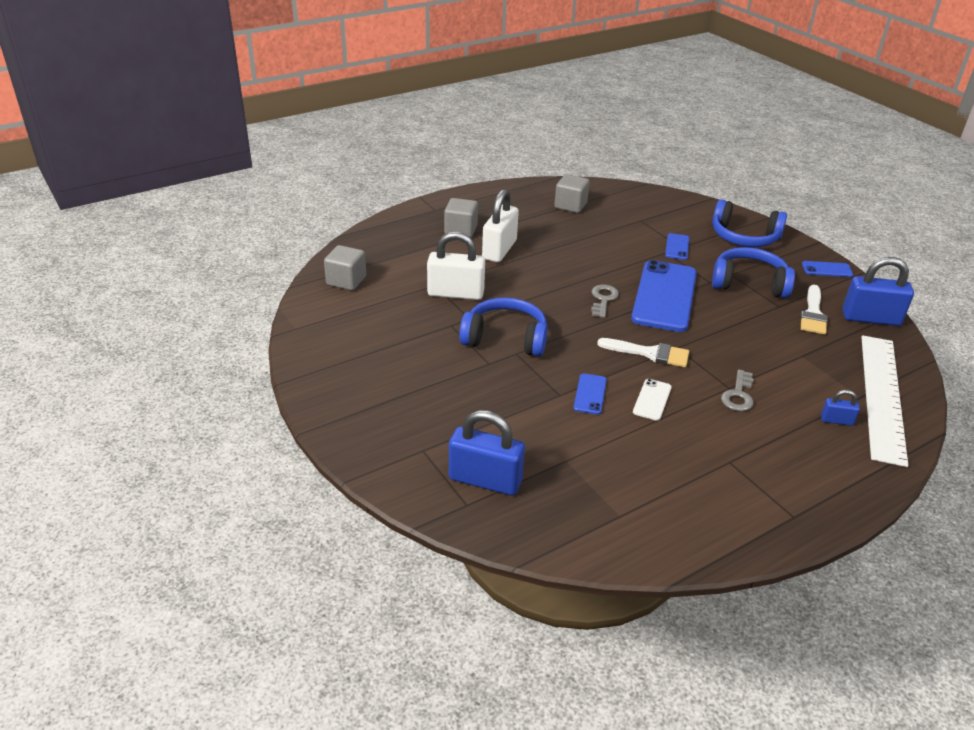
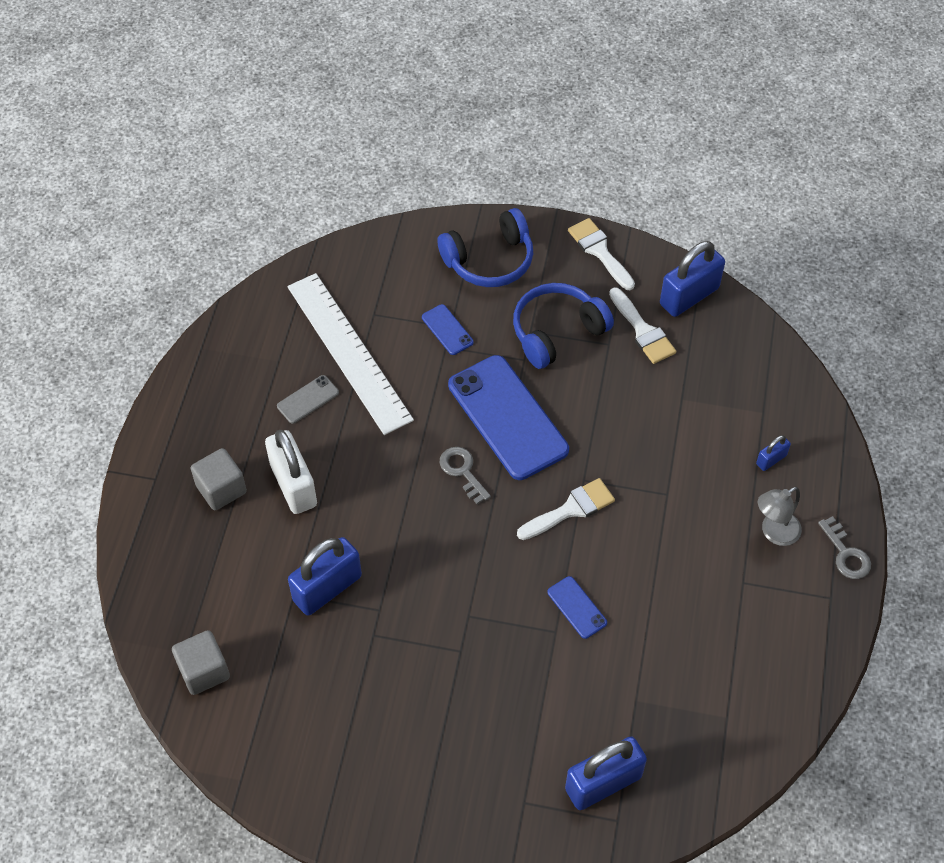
camera: 45 degrees left, 20 degrees up
white padlock [427,231,485,300] -> blue padlock [288,537,362,616]
blue headphones [459,297,548,357] -> none
grey cube [554,174,590,213] -> none
white phone [633,379,672,421] -> none
grey key [721,370,754,411] -> grey key moved to [818,516,871,579]
blue phone [802,261,853,277] -> white brush [568,218,635,290]
white ruler [861,335,908,467] -> white ruler moved to [287,273,414,435]
none -> grey phone [277,375,339,424]
none -> grey lamp [758,487,802,546]

